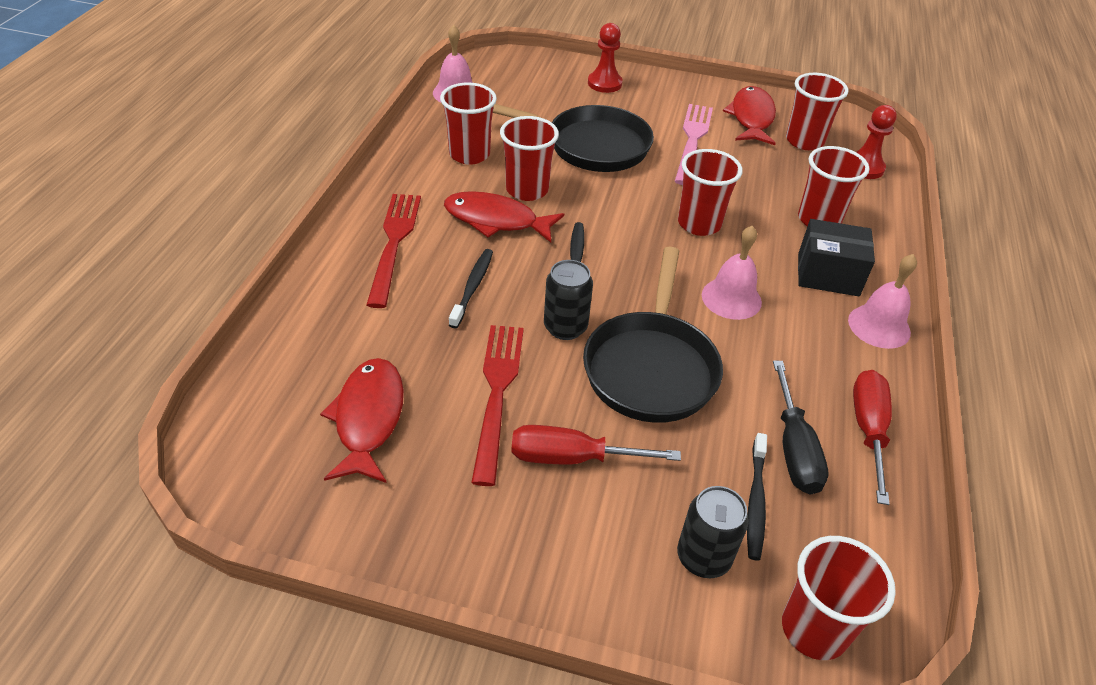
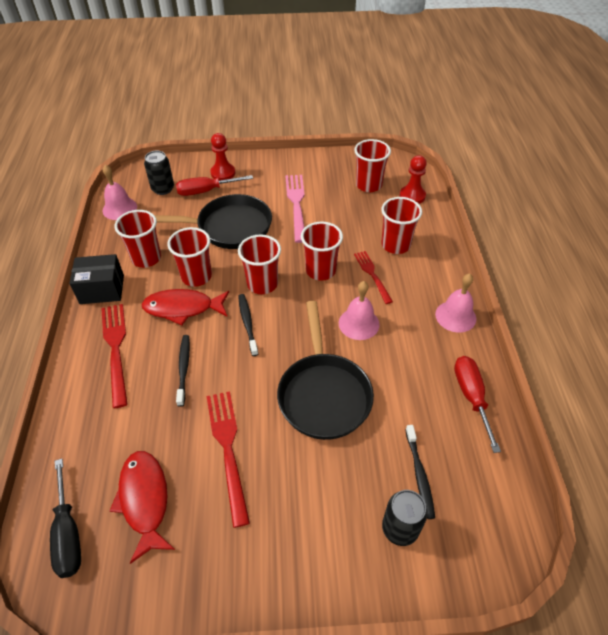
camera: 15 degrees left, 5 degrees up
red screwdriver [512,425,681,464] -> red screwdriver moved to [176,175,253,196]
black can [544,260,593,340] -> black can moved to [144,151,174,195]
red fish [723,86,776,145] -> none
black screwdriver [773,361,828,495] -> black screwdriver moved to [50,459,81,578]
red cup [782,536,896,660] -> red cup moved to [238,234,281,294]
black box [798,219,875,296] -> black box moved to [69,254,124,304]
none -> red fork [354,251,393,304]

